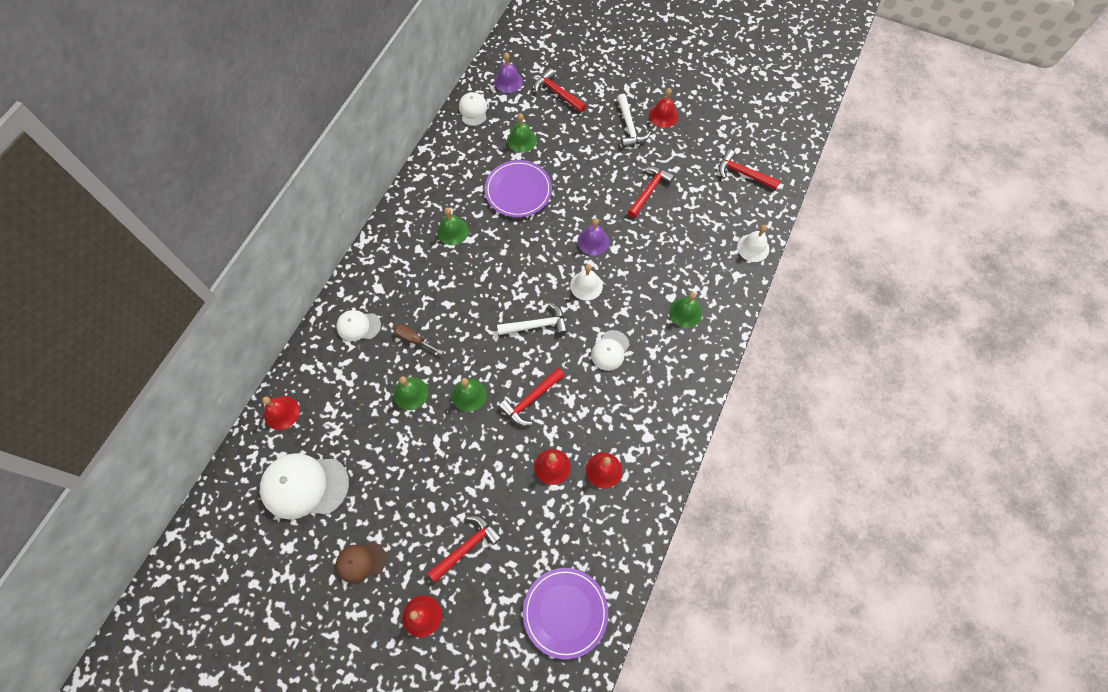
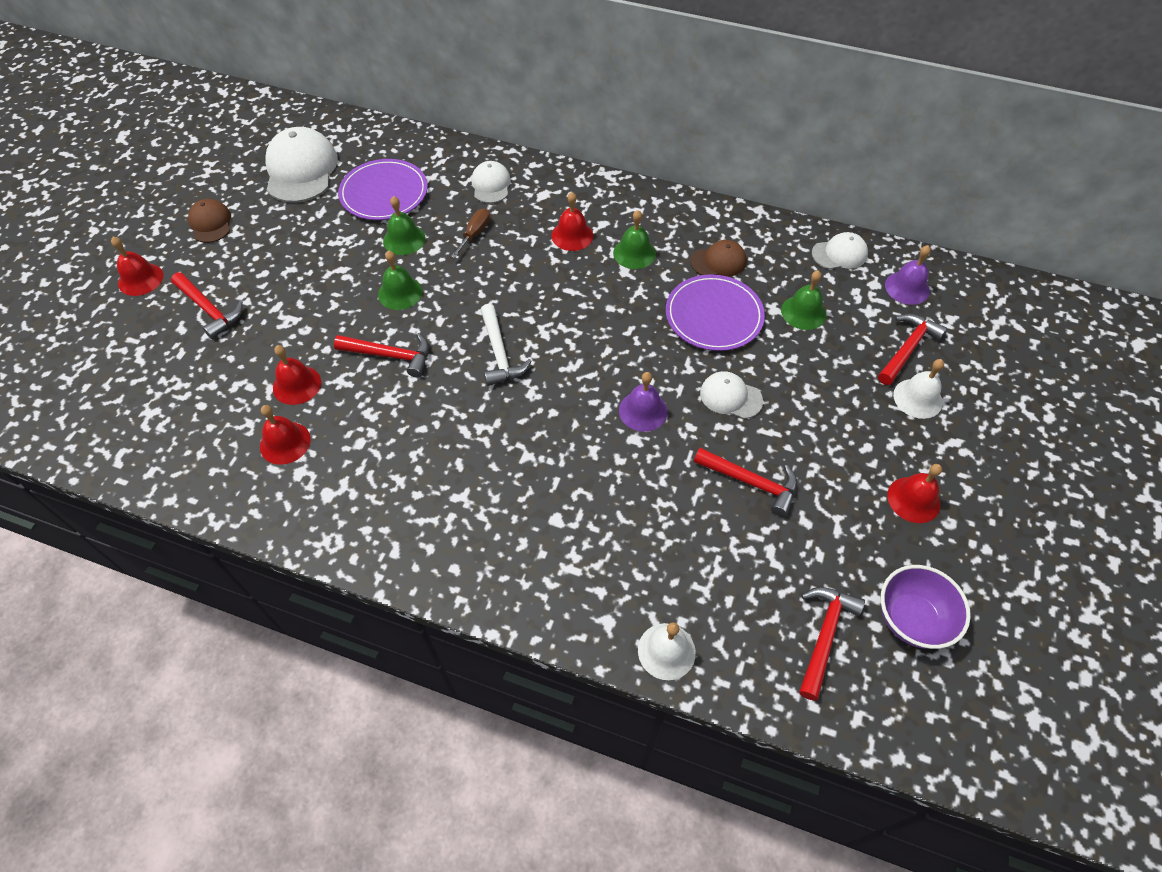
camera: 85 degrees right, 10 degrees down
red bell [262,396,299,430] -> red bell moved to [552,192,593,251]
red hammer [498,368,565,426] -> red hammer turned 150 degrees clockwise [334,333,429,377]
purple plate [523,568,608,659] -> purple plate moved to [338,159,428,220]
white bell [570,264,603,301] -> white bell moved to [893,359,944,419]
white cap [591,330,629,371] -> white cap moved to [700,371,763,419]
white hammer [617,94,651,148] -> none
green bell [669,292,702,328] -> none
none -> brown cap [690,240,747,277]
none -> purple bowl [881,565,971,649]

